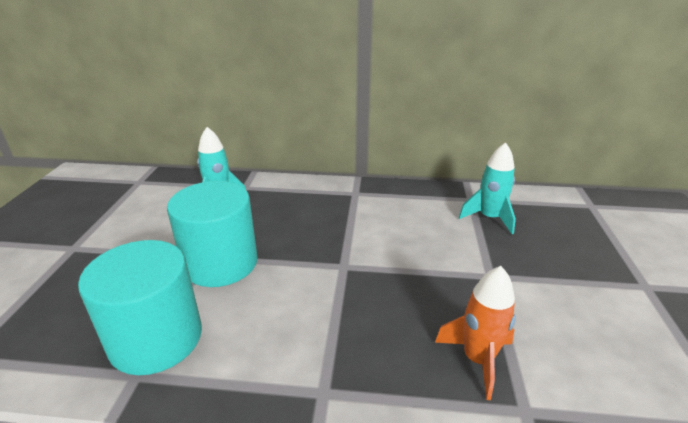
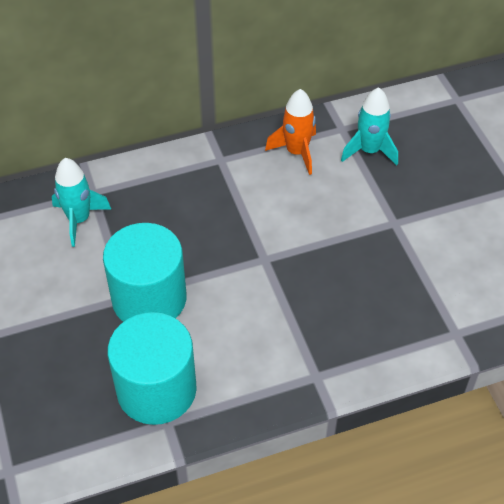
camera: 25 degrees left, 20 degrees up
orange rocket [435,266,516,400] -> orange rocket moved to [265,89,316,175]

